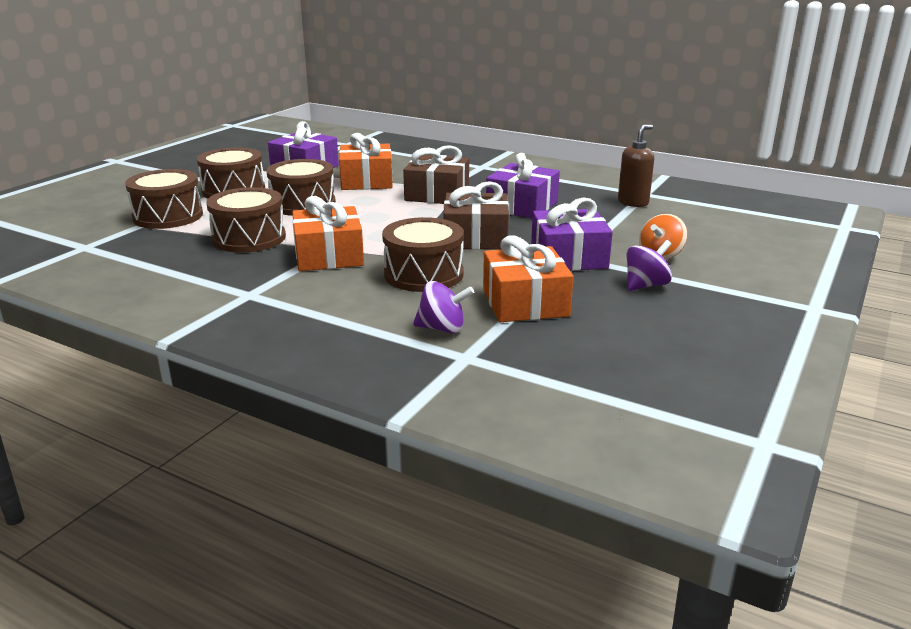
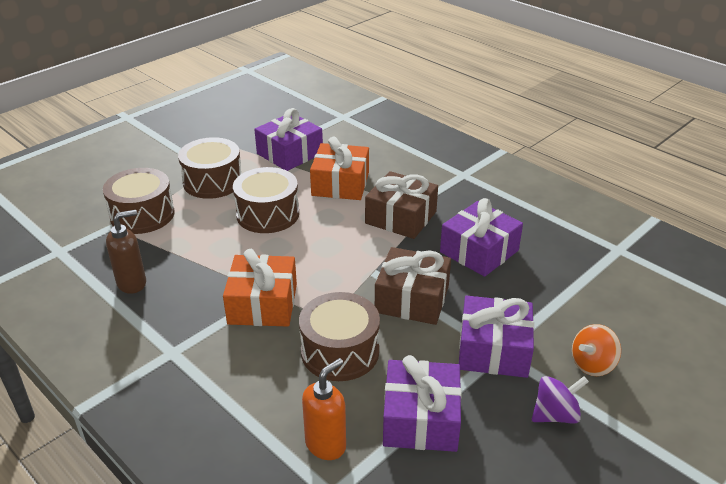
camera: 15 degrees right, 10 degrees up
brown drum [206,187,286,253] -> none
purple spinning top [413,281,474,334] -> orange soap dispenser [302,358,346,460]
orange gift [483,235,574,322] -> purple gift [383,355,462,452]
brown soap dispenser [618,124,654,207] -> brown soap dispenser moved to [106,210,146,294]

